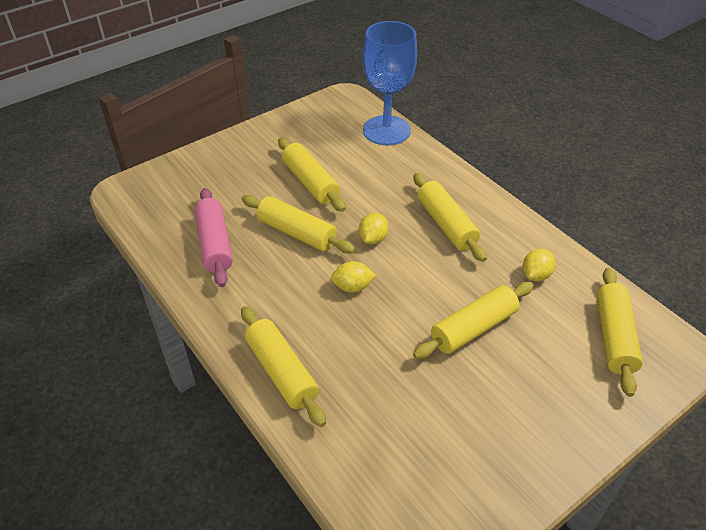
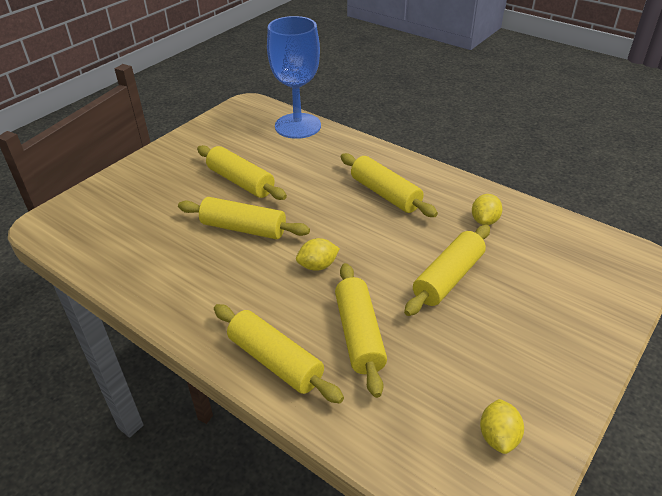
camera: 15 degrees left, 5 degrees down
pink rolling pin [194,188,233,287] -> none
yellow lemon [359,213,389,244] -> yellow lemon moved to [480,399,524,454]
yellow rolling pin [596,268,643,397] -> yellow rolling pin moved to [335,263,387,398]

